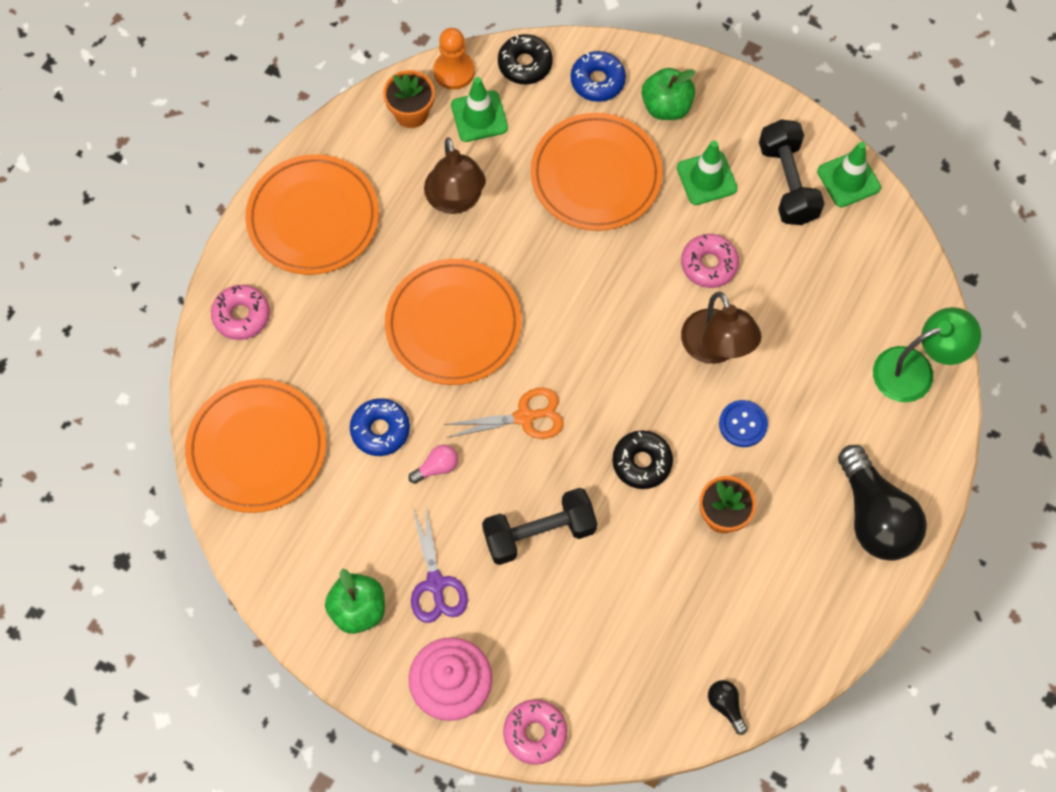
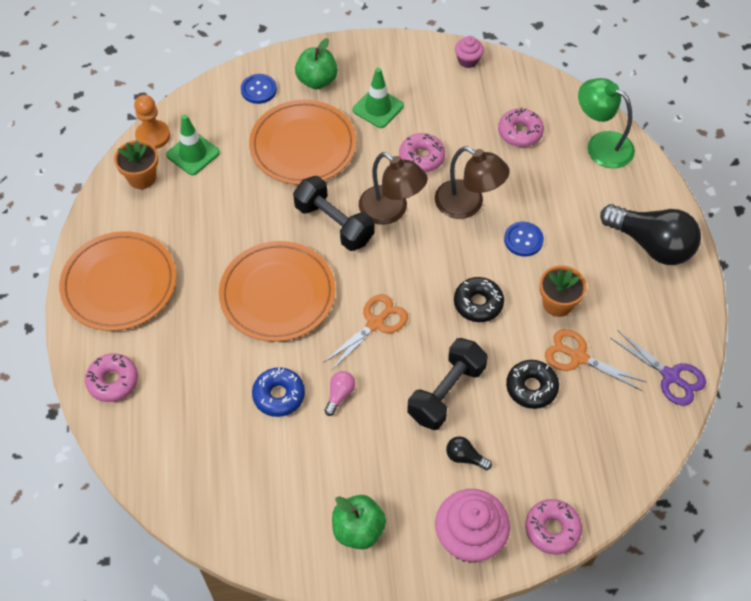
camera: 35 degrees left, 10 degrees down
orange plate [185,379,326,513] -> none
purple scissors [411,507,468,623] -> purple scissors moved to [610,330,706,406]
brown lamp [424,137,486,214] -> brown lamp moved to [359,152,428,225]
black donut [498,34,553,84] -> black donut moved to [506,360,559,409]
blue donut [571,51,626,102] -> blue button [241,74,277,104]
black light bulb [708,680,747,735] -> black light bulb moved to [446,436,492,470]
black dumbbell [759,119,825,225] -> black dumbbell moved to [293,176,374,251]
green traffic cone [817,142,881,207] -> pink cupcake [455,36,484,68]
green lamp [873,307,981,402] -> green lamp turned 90 degrees counterclockwise [578,78,635,168]
none -> pink donut [498,107,544,147]
none -> orange scissors [545,329,646,391]

